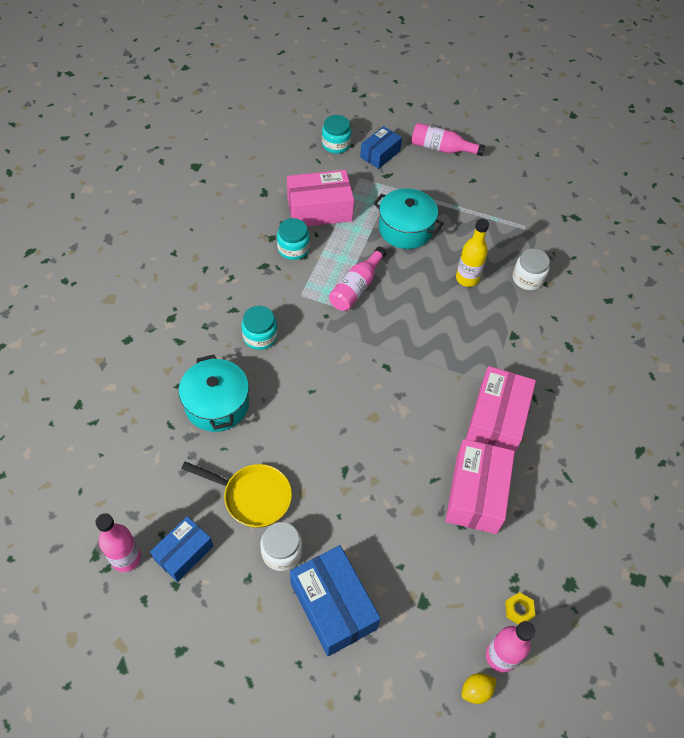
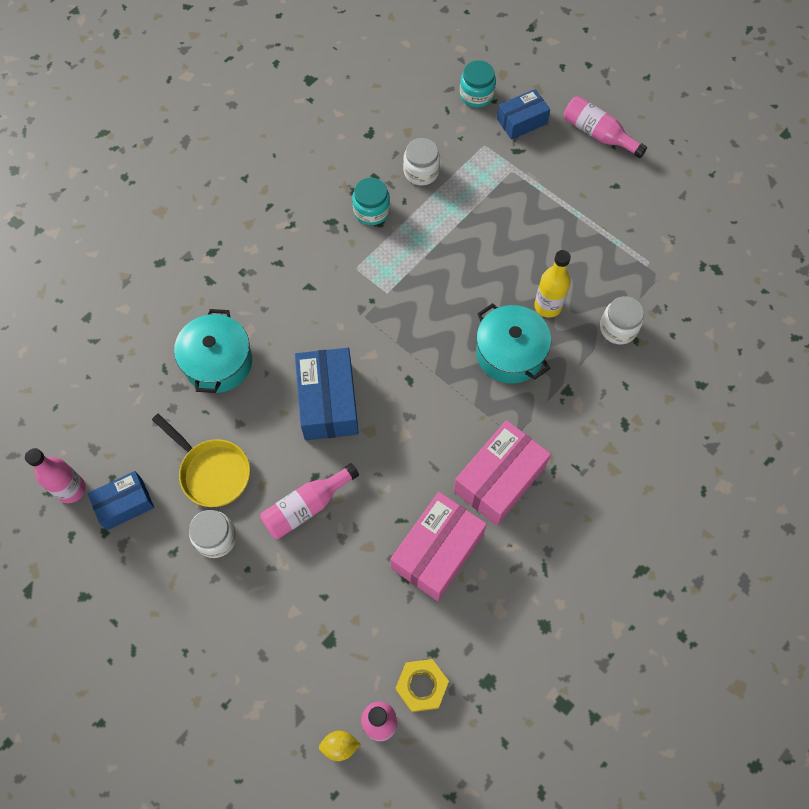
camera: 25 degrees right, 10 degrees up
turquoise jar [242,306,278,350] -> none
pink box [287,170,354,226] -> white jar [403,138,440,186]
blue box [290,545,381,656] -> blue box moved to [295,348,359,440]
pink bottle [329,247,386,311] -> pink bottle moved to [260,463,359,539]
turquoise pot [373,188,444,249] -> turquoise pot moved to [476,303,551,384]
yellow nut [505,592,535,625] -> yellow nut [395,659,449,712], size x1.62

